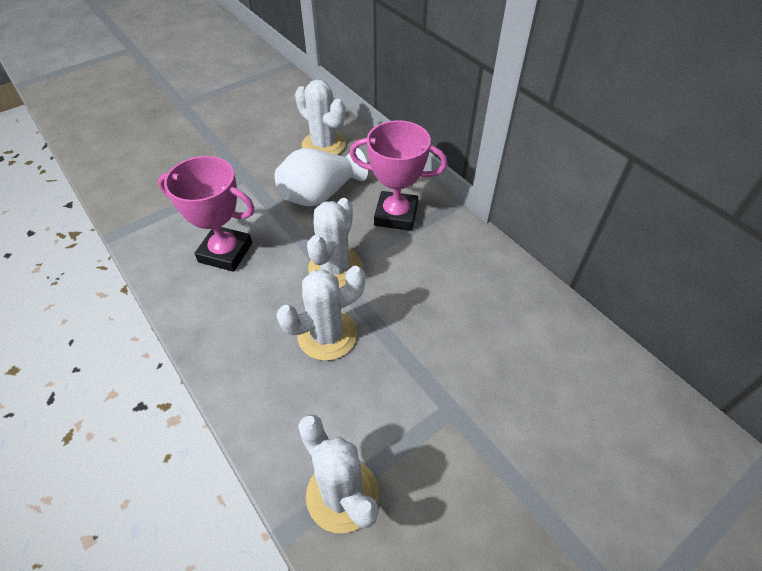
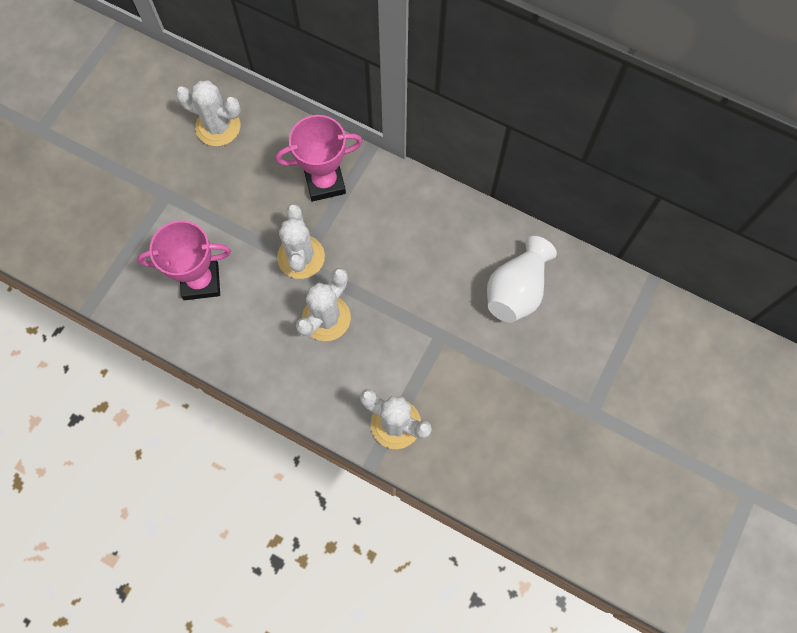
camera: 25 degrees left, 20 degrees up
white vase [275,148,368,206] -> white vase moved to [487,236,557,323]

